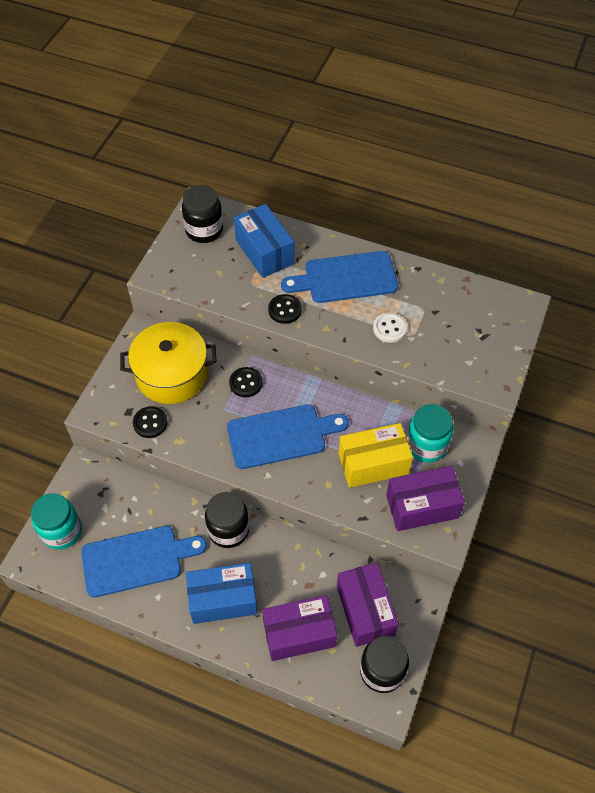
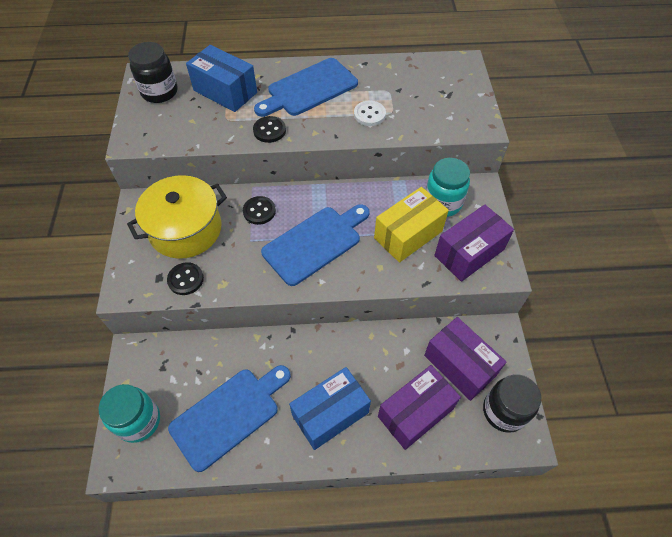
camera: 25 degrees left, 0 degrees up
black jar [205,492,249,548] -> none

